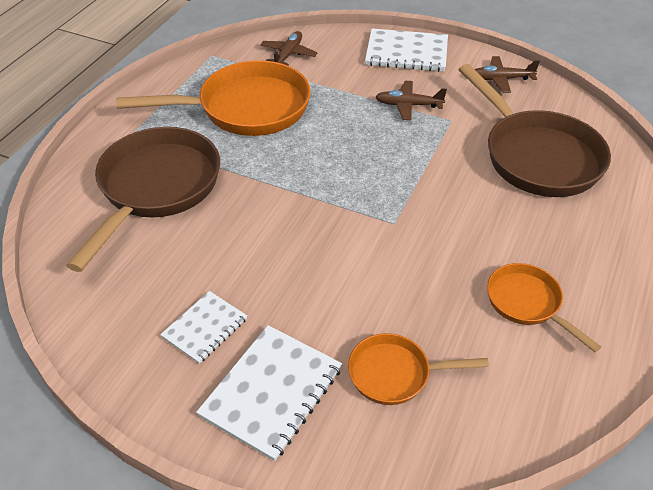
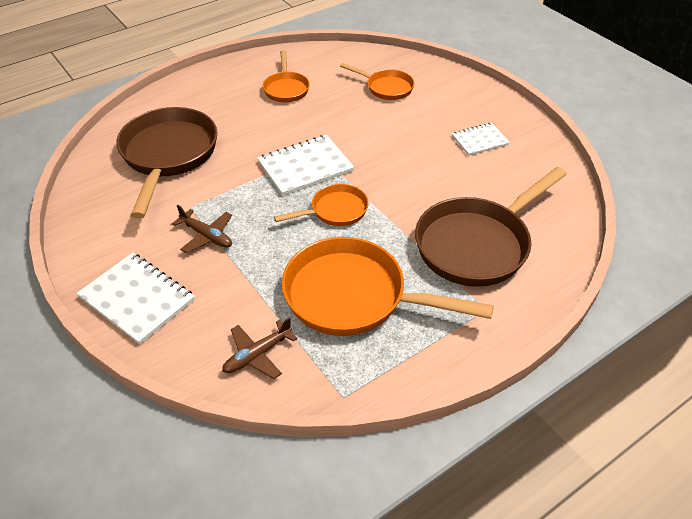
camera: 150 degrees left, 0 degrees up
white notebook [196,325,342,461] -> white notebook moved to [257,135,354,196]
brown plane [475,56,540,93] -> none
none -> orange pan [274,184,369,226]

